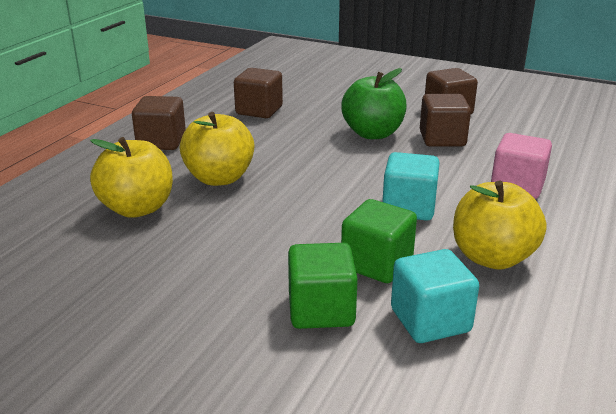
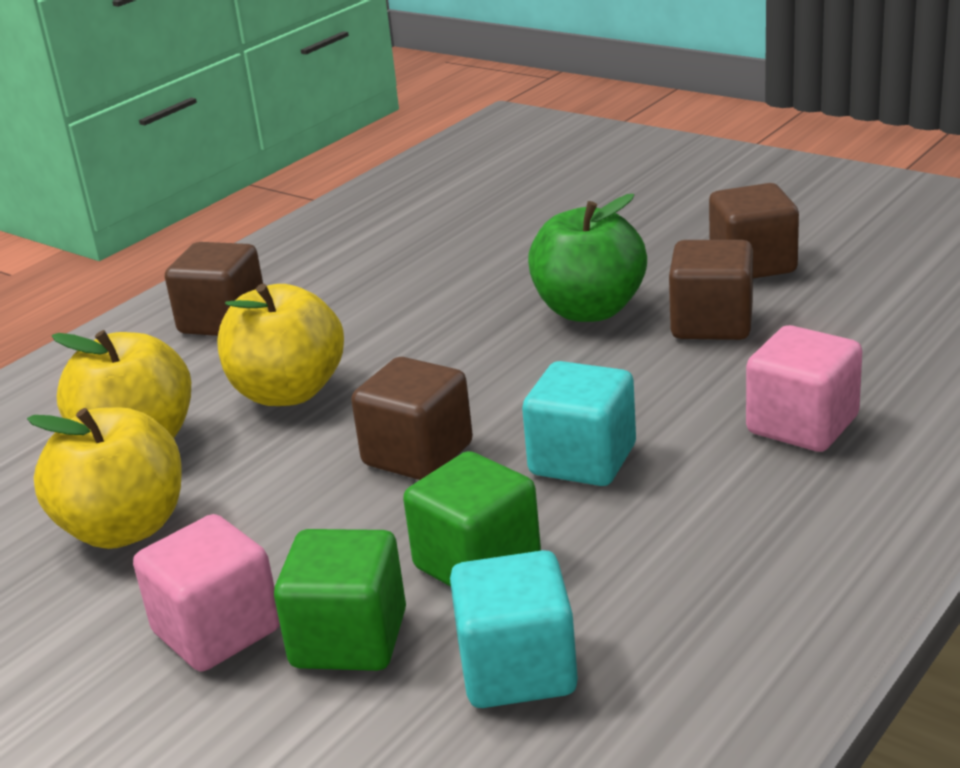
camera: 15 degrees right, 0 degrees up
brown cube [234,68,283,118] -> brown cube moved to [351,357,473,480]
yellow apple [453,180,547,270] -> yellow apple moved to [27,407,182,549]
none -> pink cube [133,514,280,672]

